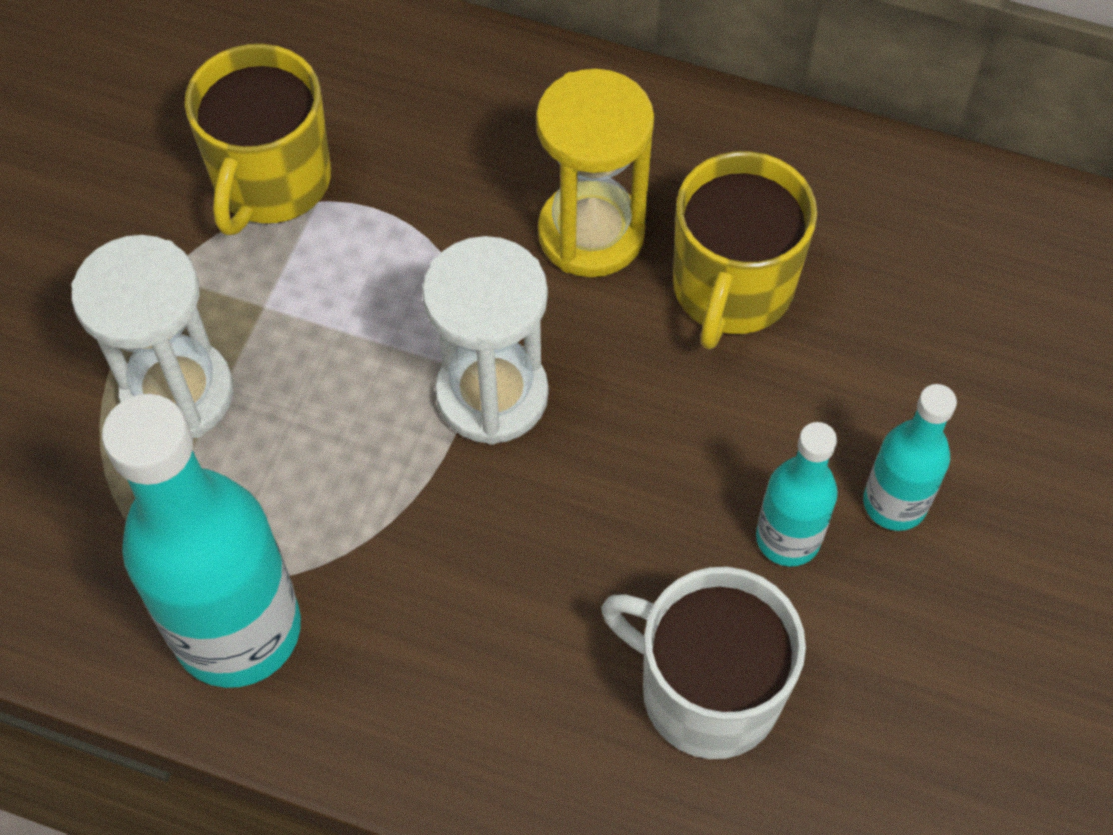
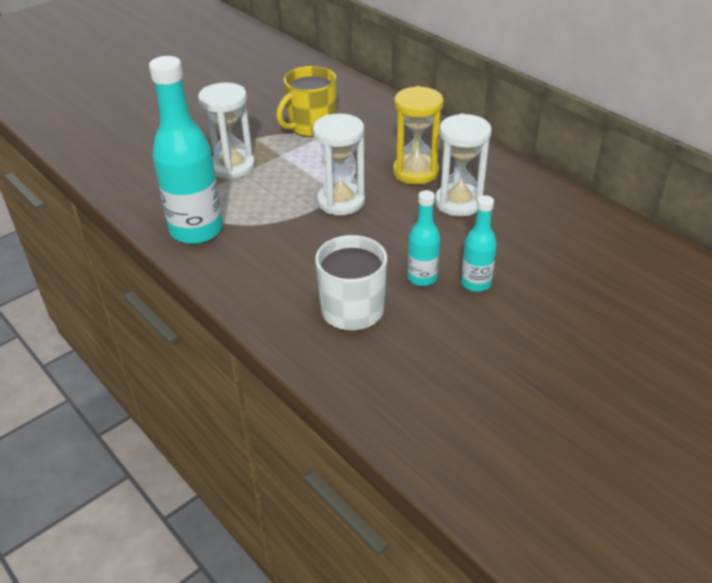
camera: 30 degrees right, 20 degrees down
yellow mug [673,151,817,349] -> white hourglass [435,114,492,217]

